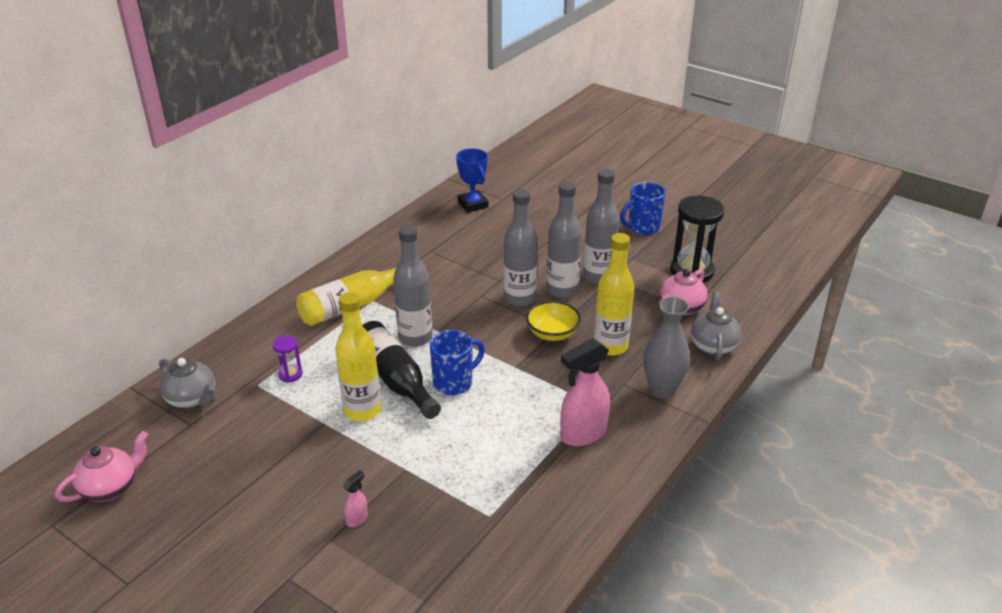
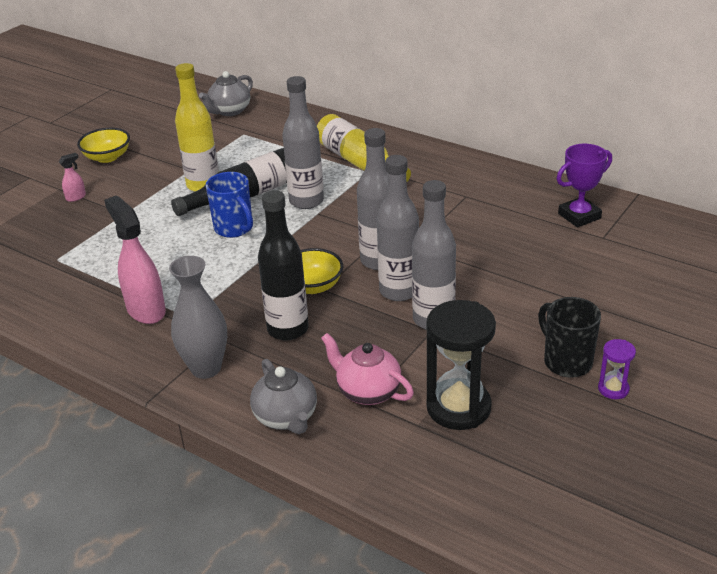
camera: 90 degrees right, 0 degrees up
pink teapot [55,431,148,502] -> none
purple hourglass [273,335,303,383] -> purple hourglass moved to [598,339,636,399]
pink spray bottle [343,470,368,527] -> pink spray bottle turned 75 degrees counterclockwise [59,153,86,202]
blue trophy [456,148,488,213] -> purple trophy [557,144,612,228]
yellow bottle [594,233,634,356] -> black bottle [258,190,309,340]
blue mug [620,182,666,235] -> black mug [538,297,601,378]
grey teapot [691,291,741,361] -> grey teapot turned 60 degrees clockwise [250,359,317,434]
none -> yellow bowl [77,128,130,163]

